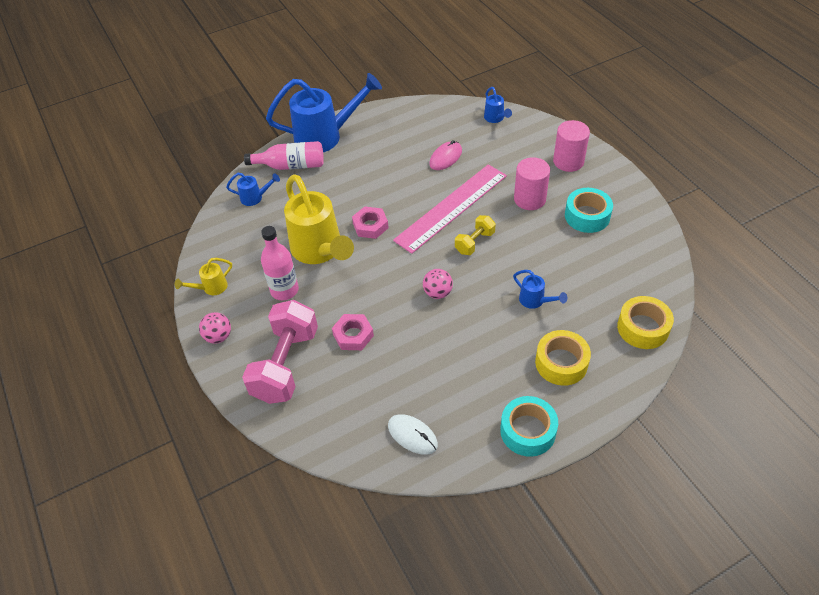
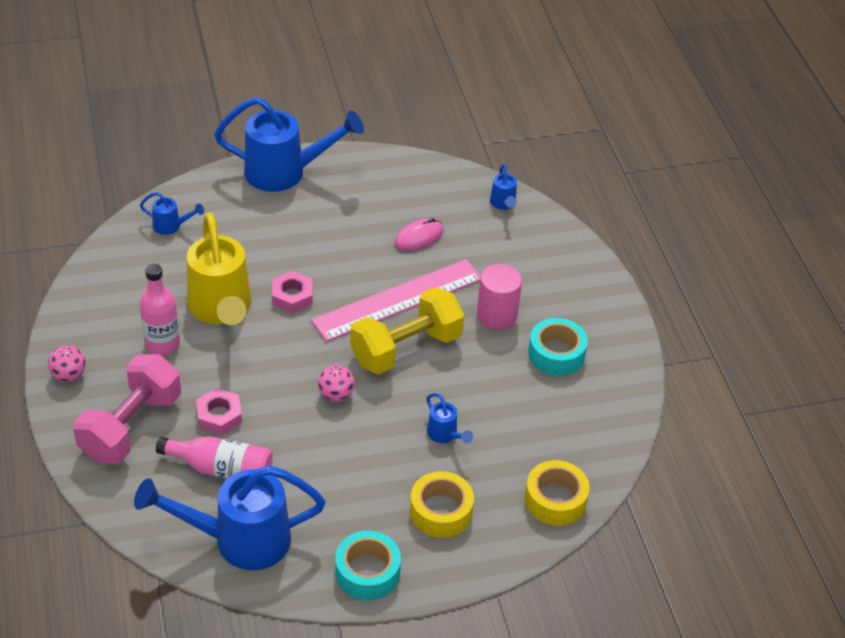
camera: 10 degrees right, 5 degrees down
yellow watering can [175,258,232,295] -> none
pink bottle [244,141,324,170] -> pink bottle moved to [156,436,273,479]
white mouse [388,414,438,455] -> blue watering can [134,466,326,570]
yellow dumbbell [455,215,496,255] -> yellow dumbbell [350,287,464,374], size x1.97
pink cylinder [553,120,590,172] -> none

